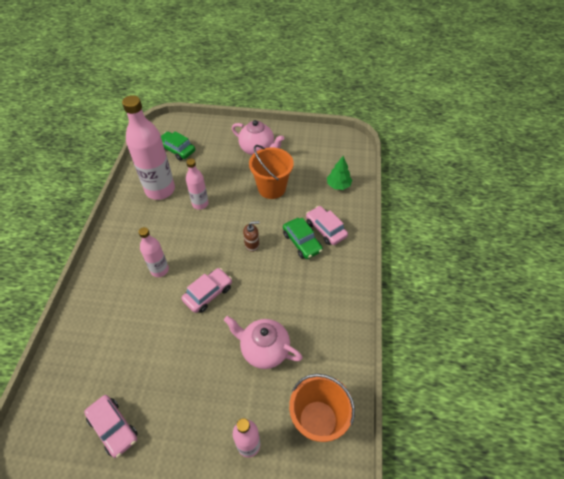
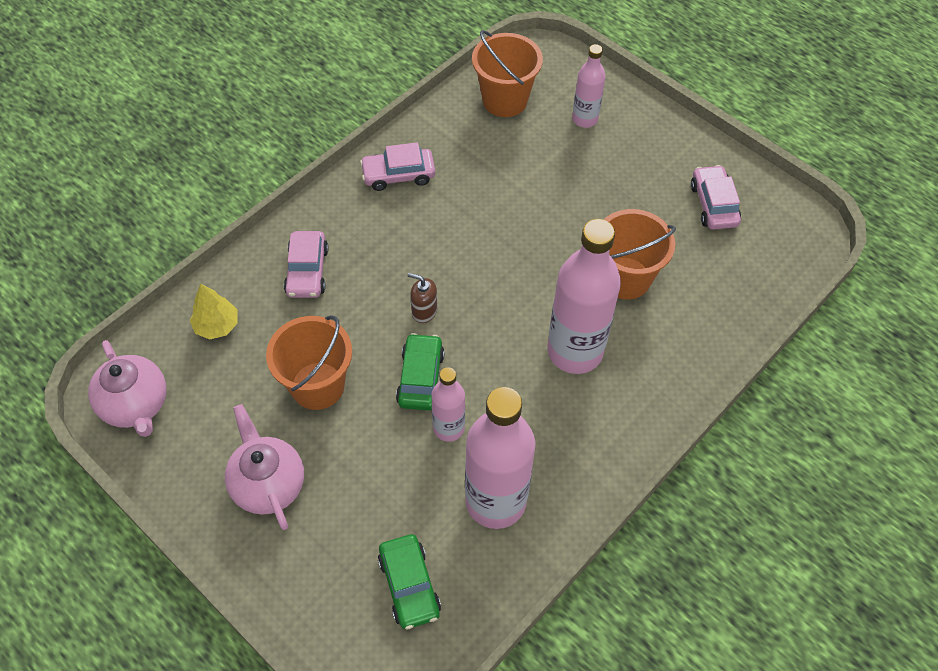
camera: 145 degrees left, 5 degrees up
pink bottle [138,227,169,277] -> pink bottle [547,219,621,374], size x1.86
pink car [182,268,232,313] -> pink car moved to [360,142,435,191]
pink teapot [224,316,303,369] -> pink teapot moved to [88,340,167,437]
green car [283,218,323,259] -> green car moved to [396,333,445,411]
green tree [327,156,352,190] -> yellow tree [190,284,238,340]
none -> orange bucket [604,209,676,299]

